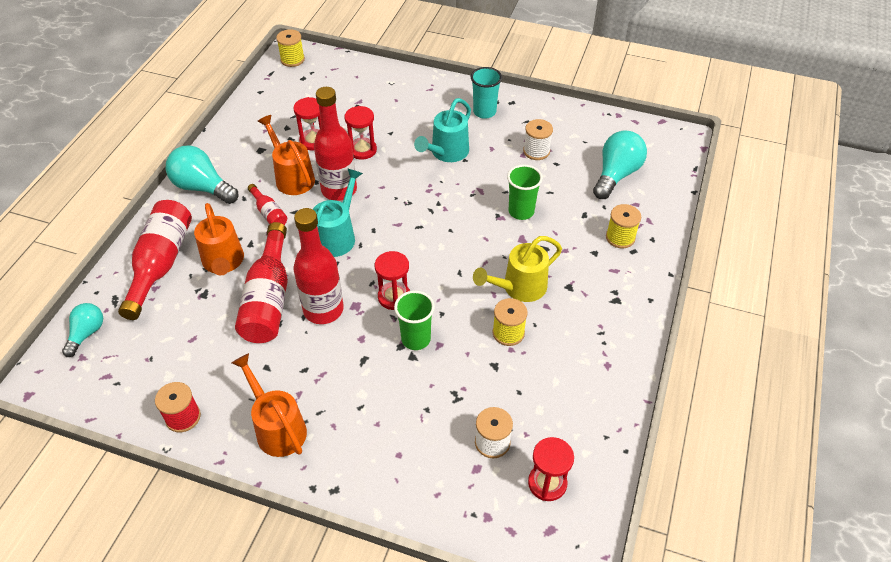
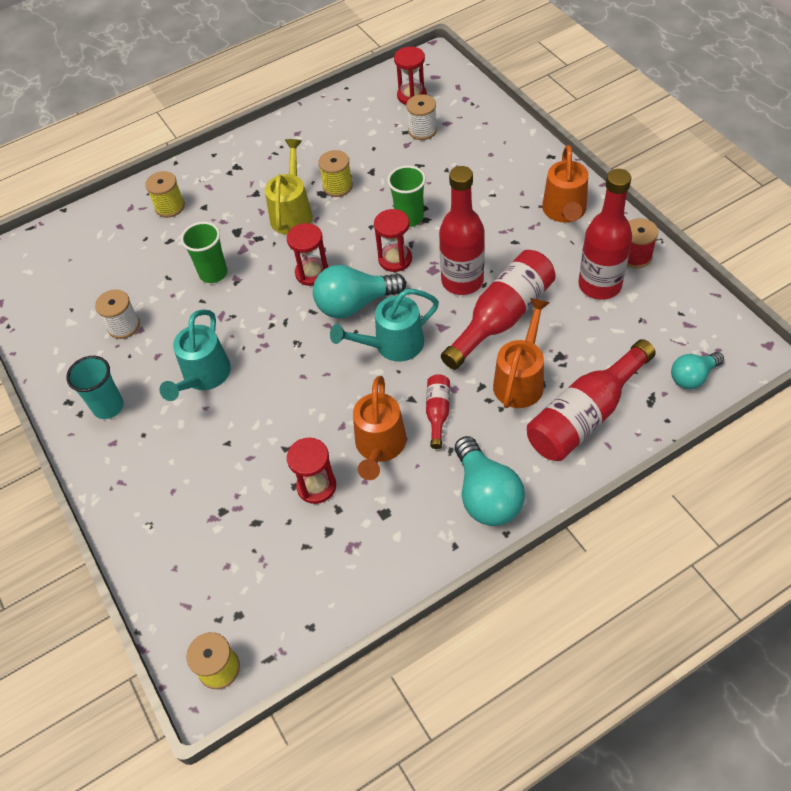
camera: 135 degrees left, 5 degrees up
red bottle [314,87,357,201] -> red bottle moved to [579,169,632,300]
red hourglass [344,106,377,160] -> red hourglass moved to [287,223,328,286]
turquoise watering can [414,98,471,162] -> turquoise watering can turned 120 degrees clockwise [159,309,231,401]
yellow watering can [473,236,562,302] -> yellow watering can turned 90 degrees counterclockwise [265,139,313,235]
turquoise light bulb [593,130,647,199] -> turquoise light bulb moved to [313,265,406,318]

